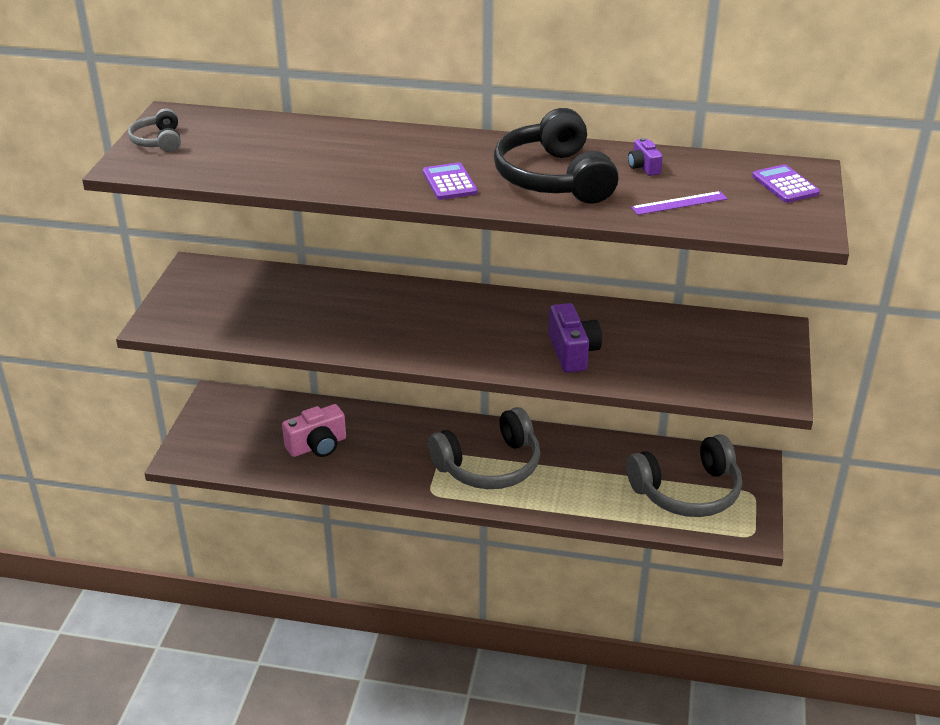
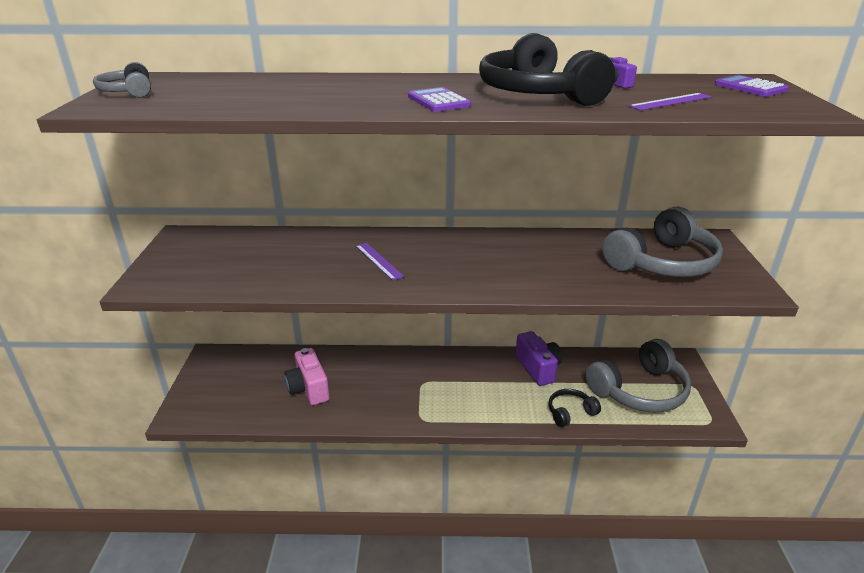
camera: 10 degrees left, 5 degrees down
pink camera [282,404,346,457] -> pink camera turned 105 degrees clockwise [284,348,330,405]
grey headphones [428,407,540,489] -> grey headphones moved to [602,207,723,277]
purple camera [548,303,602,373] -> purple camera moved to [515,331,562,386]
none -> purple ruler [356,243,404,281]
none -> black headphones [549,389,601,427]

